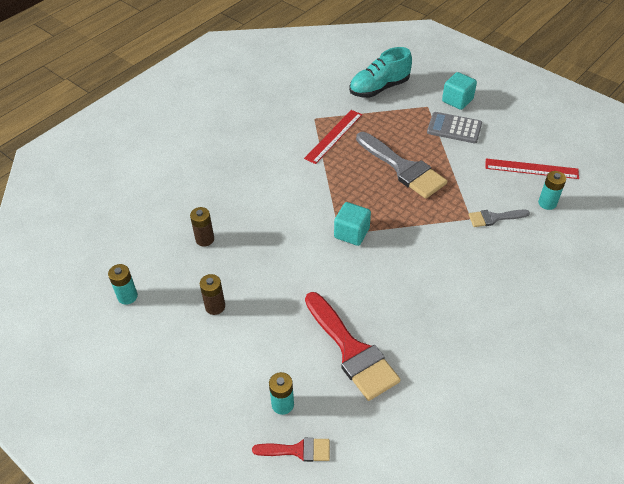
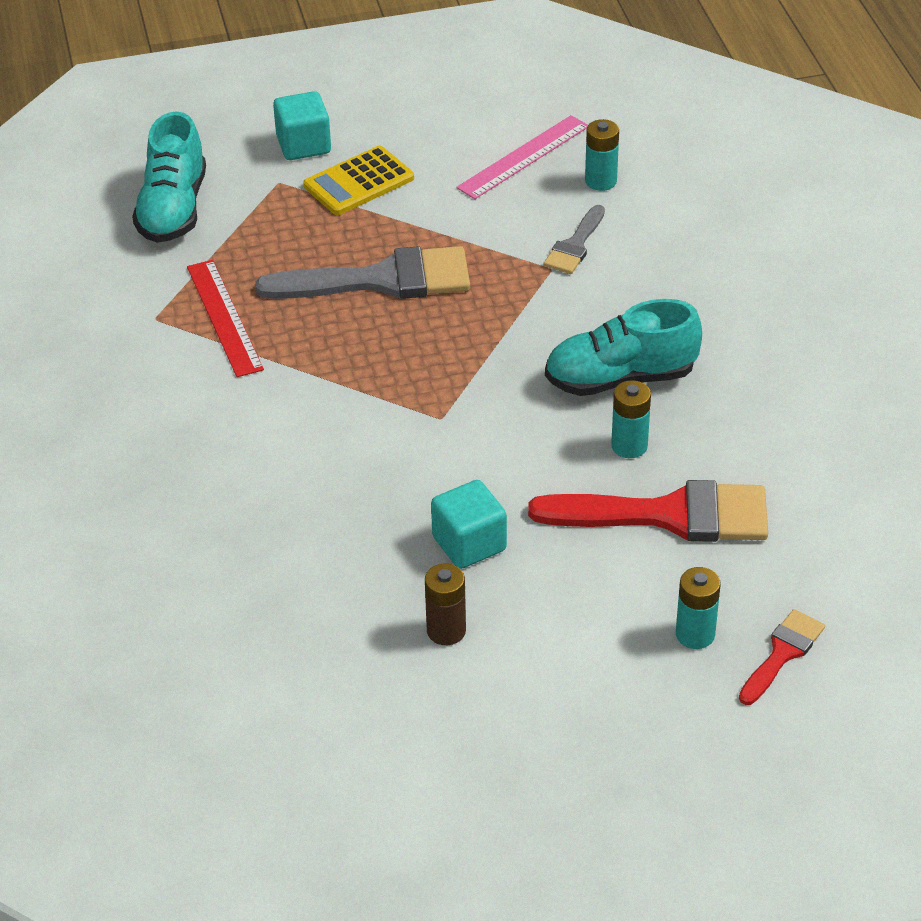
camera: 55 degrees left, 5 degrees down
turquoise battery [108,264,138,305] -> turquoise battery moved to [611,380,651,458]
brown battery [190,207,214,247] -> none
turquoise cube [334,202,371,246] -> turquoise cube moved to [431,480,507,569]
grey calculator [427,112,482,143] -> yellow calculator [303,146,414,215]
red ruler [485,158,579,179] -> pink ruler [456,115,588,199]
none -> turquoise shoe [545,299,702,396]

